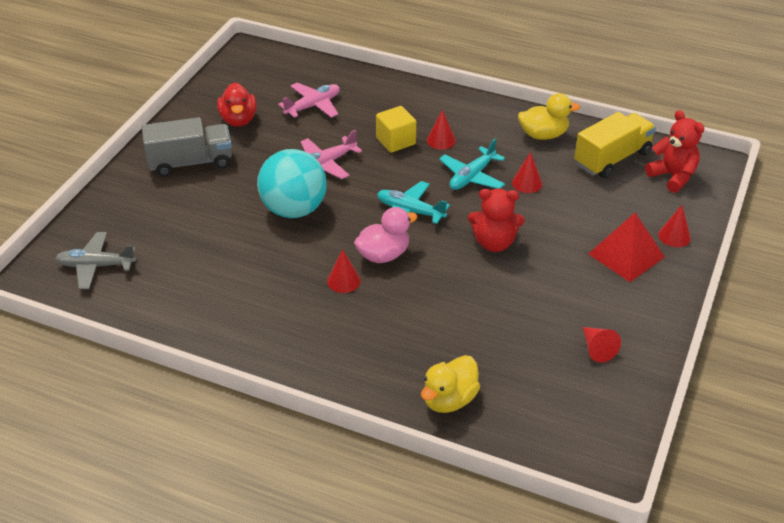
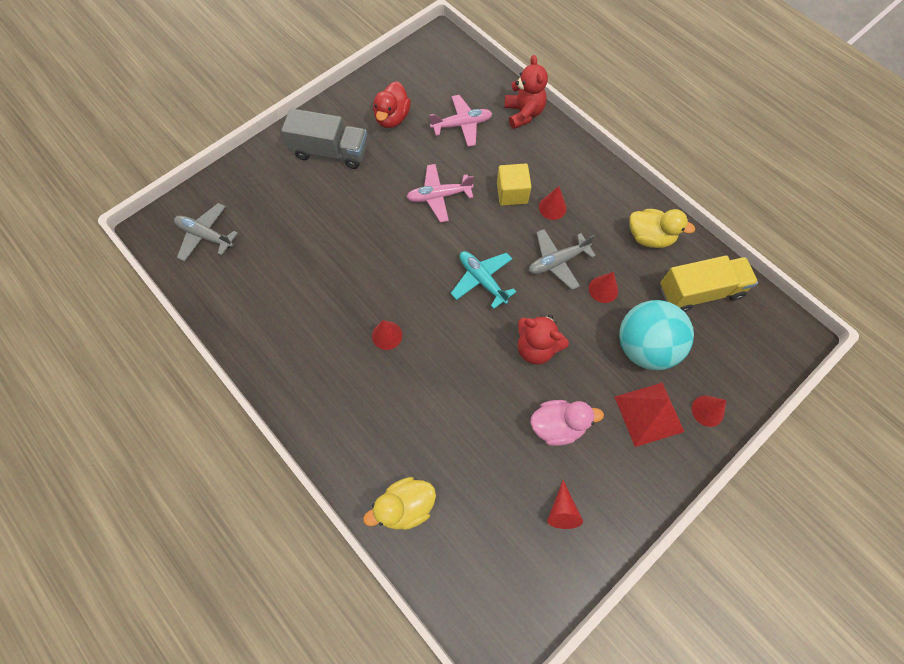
camera: 25 degrees right, 25 degrees up
turquoise ball [257,149,327,218] -> turquoise ball moved to [619,300,694,370]
pink duck [354,207,417,263] -> pink duck moved to [530,400,604,446]
turquoise plane [439,138,505,190] -> grey plane [529,229,596,290]
red teddy bear [645,110,704,193] -> red teddy bear moved to [504,55,548,129]

